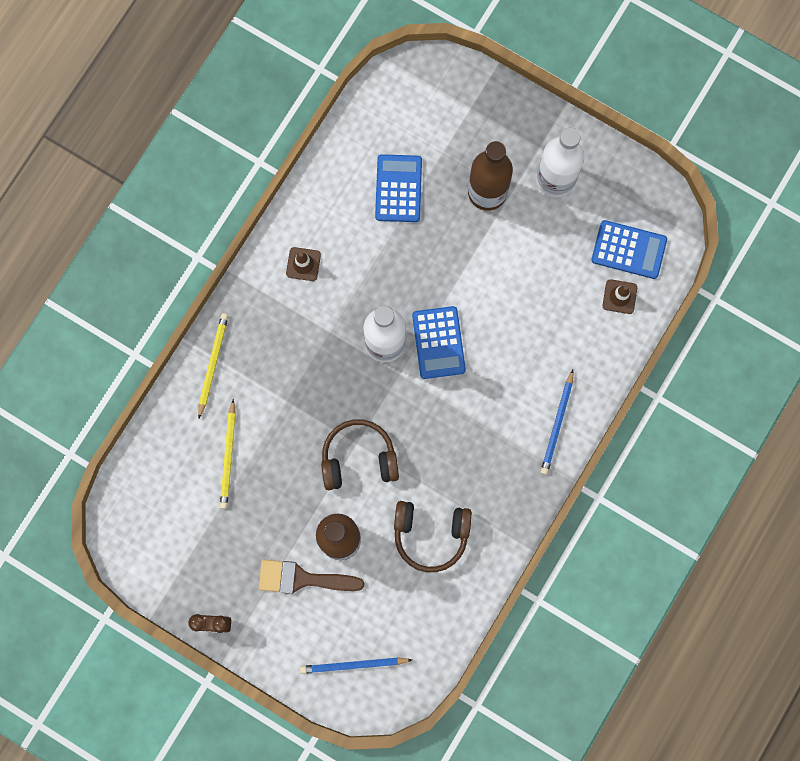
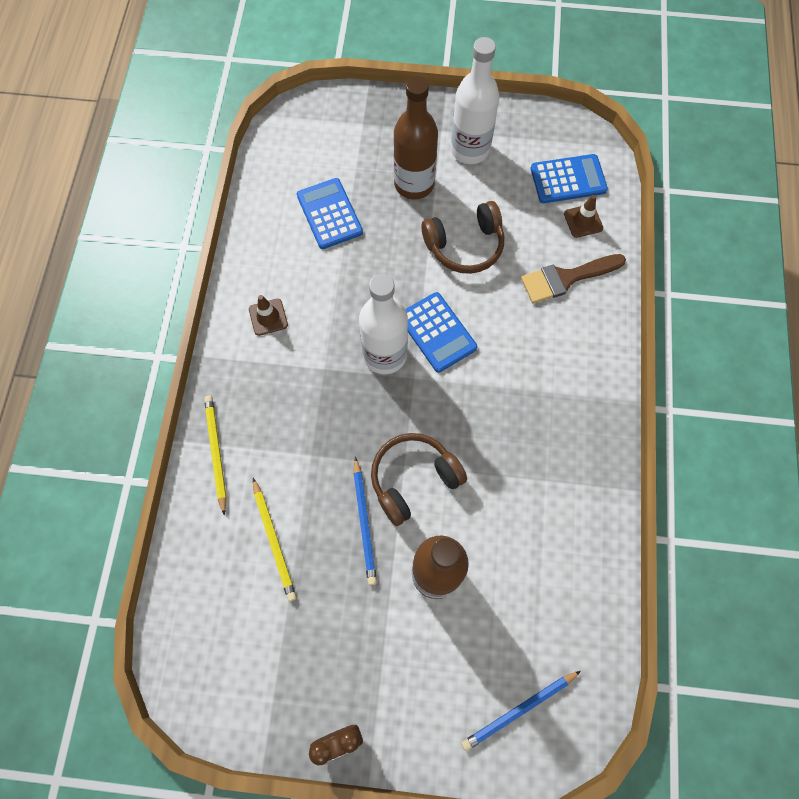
camera: 25 degrees left, 10 degrees down
brown brush [258,560,365,594] -> brown brush moved to [521,254,626,303]
brown headphones [394,501,472,572] -> brown headphones moved to [422,201,504,274]
blue pencil [541,370,573,475] -> blue pencil moved to [353,457,377,585]

